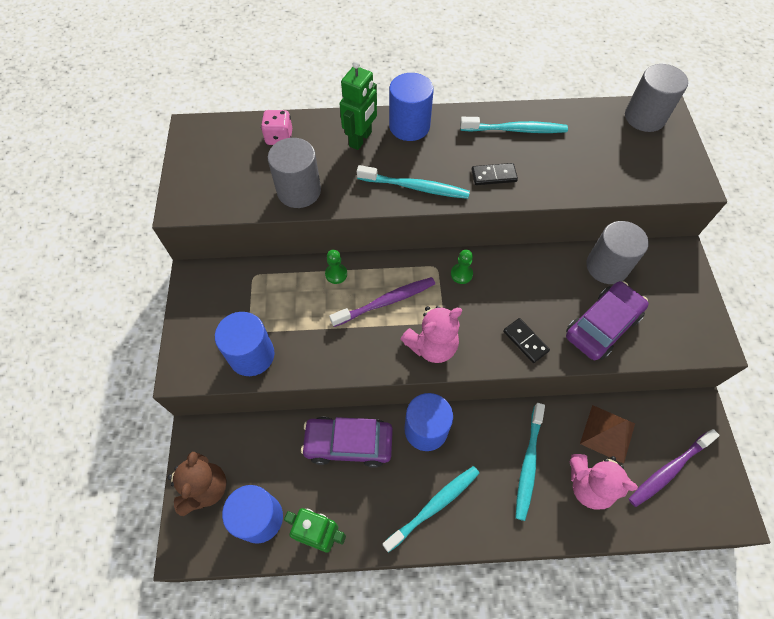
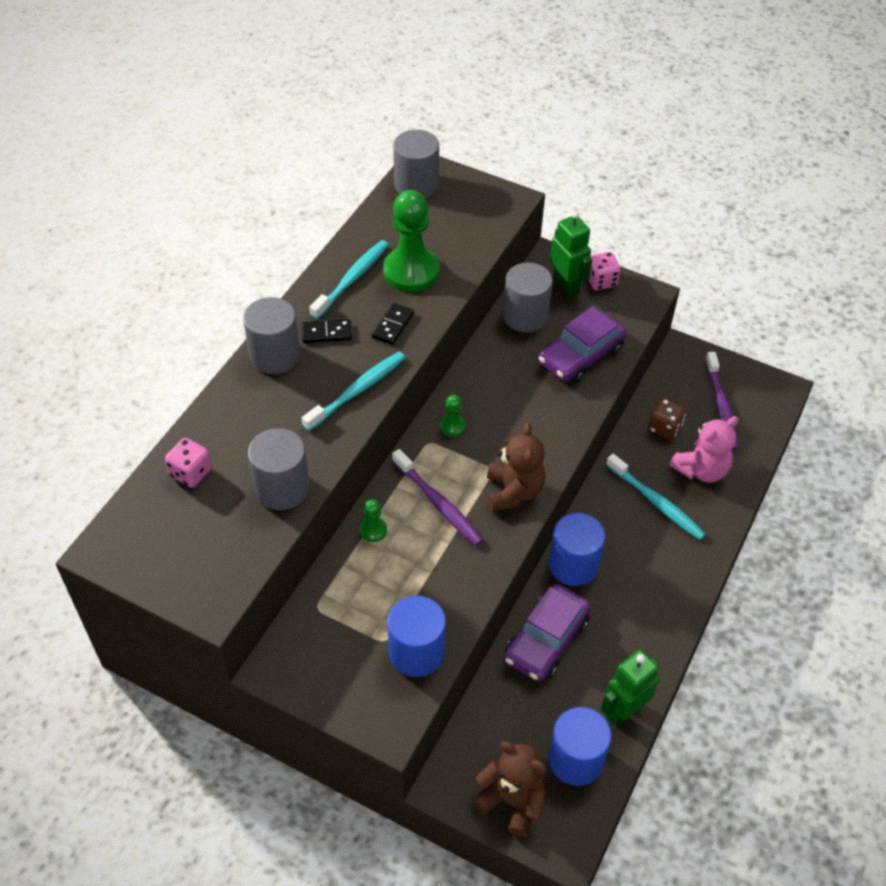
camera: 60 degrees left, 10 degrees down
purple toothbrush [329,277,435,327] -> purple toothbrush turned 135 degrees clockwise [392,449,483,546]
green robot [340,60,377,150] -> green robot moved to [550,211,592,297]
turquoise toothbrush [383,466,480,552] -> none
blue cylinder [389,73,434,141] -> grey cylinder [243,297,300,374]
pink teddy bear [400,306,462,363] -> brown teddy bear [487,423,545,512]
black domino [503,318,550,363] -> black domino moved to [301,319,352,343]
purple car [566,281,649,360] -> purple car turned 120 degrees counterclockwise [539,306,627,384]
brown pyramid [580,405,635,464] -> brown dice [648,398,686,440]
none -> green pawn [383,190,439,292]
none -> pink dice [588,252,621,290]

